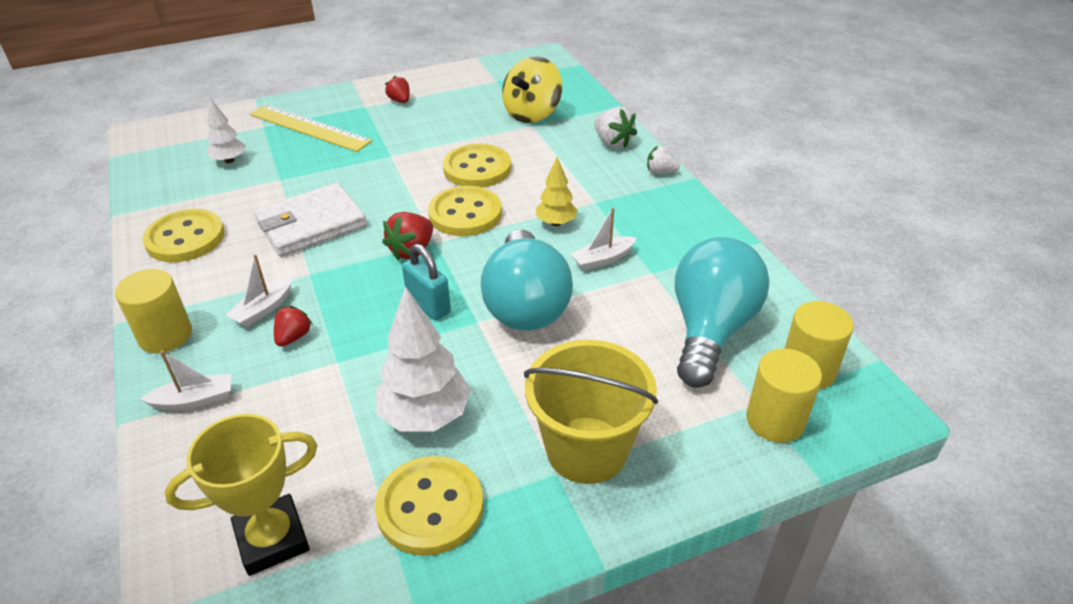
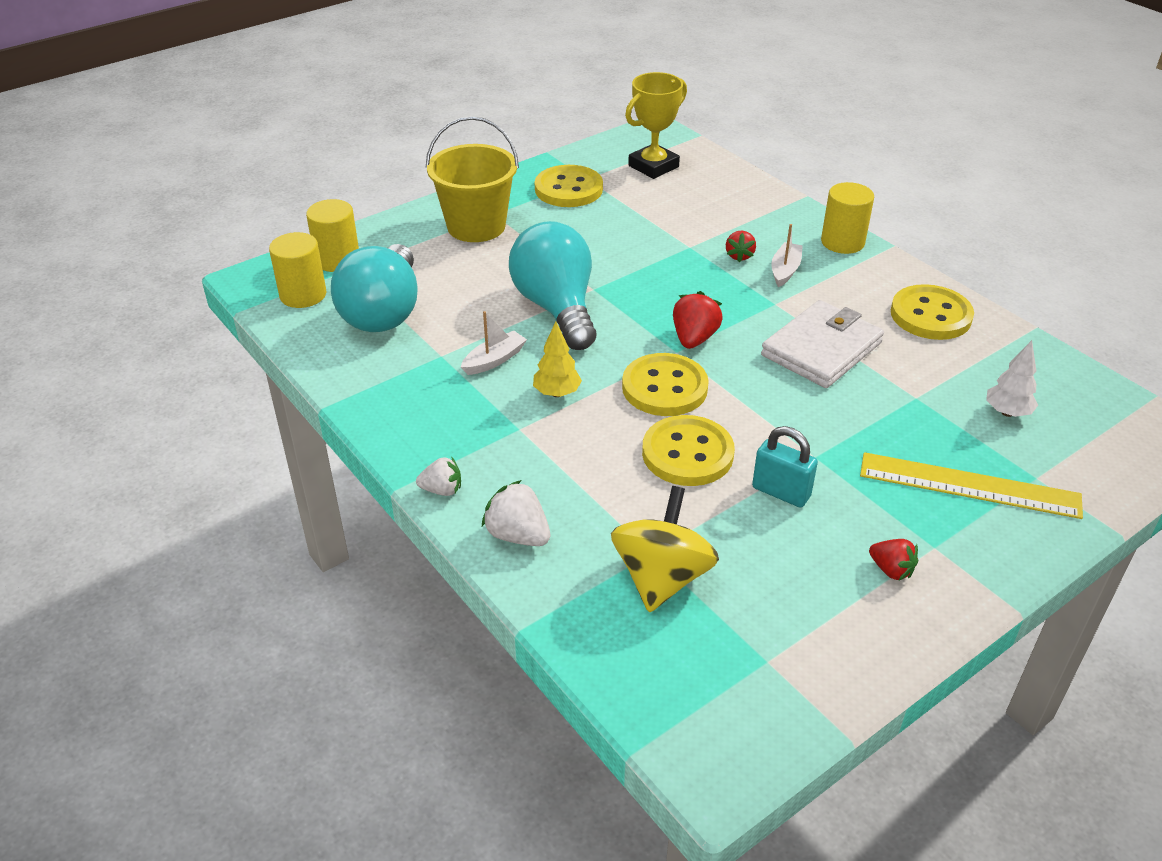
camera: 165 degrees right, 0 degrees up
white boat [140,350,231,410] -> none
white tree [376,286,471,432] -> none
turquoise padlock [402,244,451,320] -> turquoise padlock moved to [752,426,818,507]

